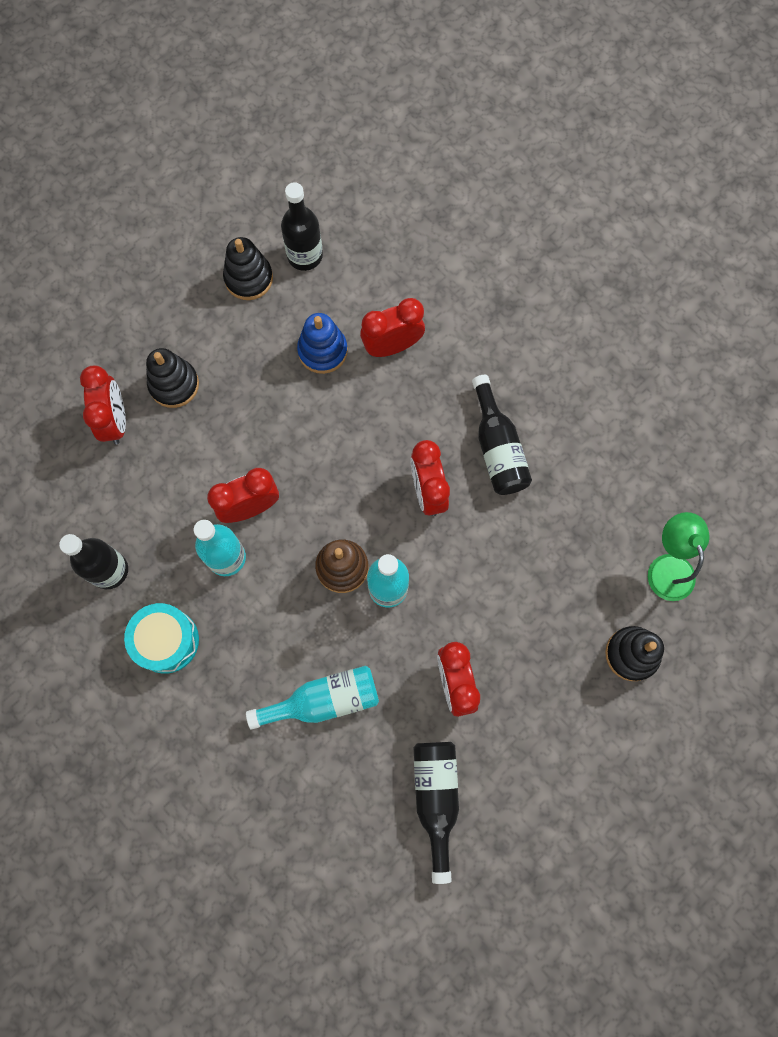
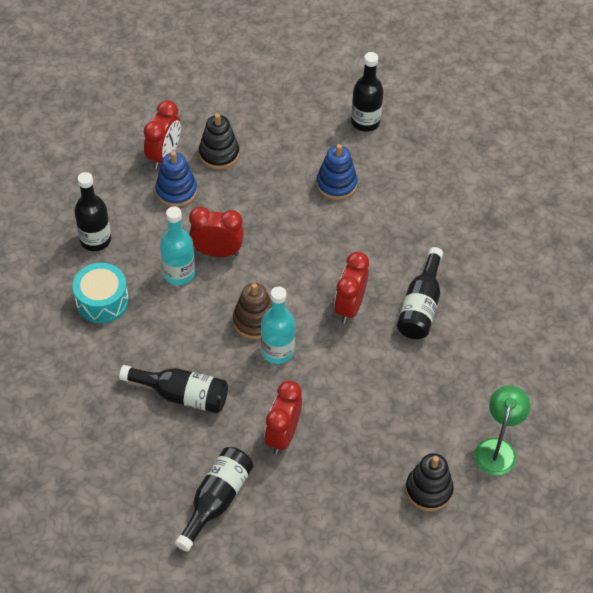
camera: 30 degrees right, 20 degrees down
black stacking toy [223,237,273,300] -> none
turquoise bottle [246,666,379,730] -> black bottle [119,365,228,413]
red clock [360,298,425,357] -> none
none -> blue stacking toy [155,151,197,207]

